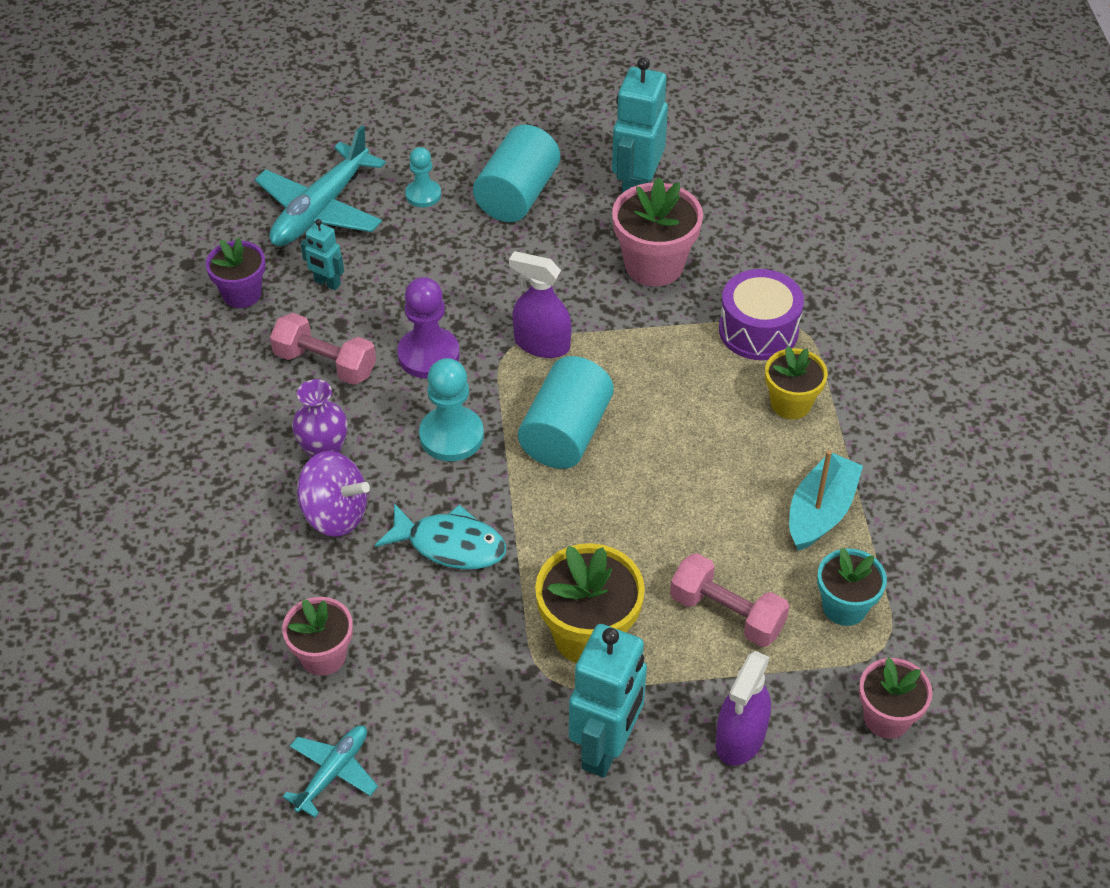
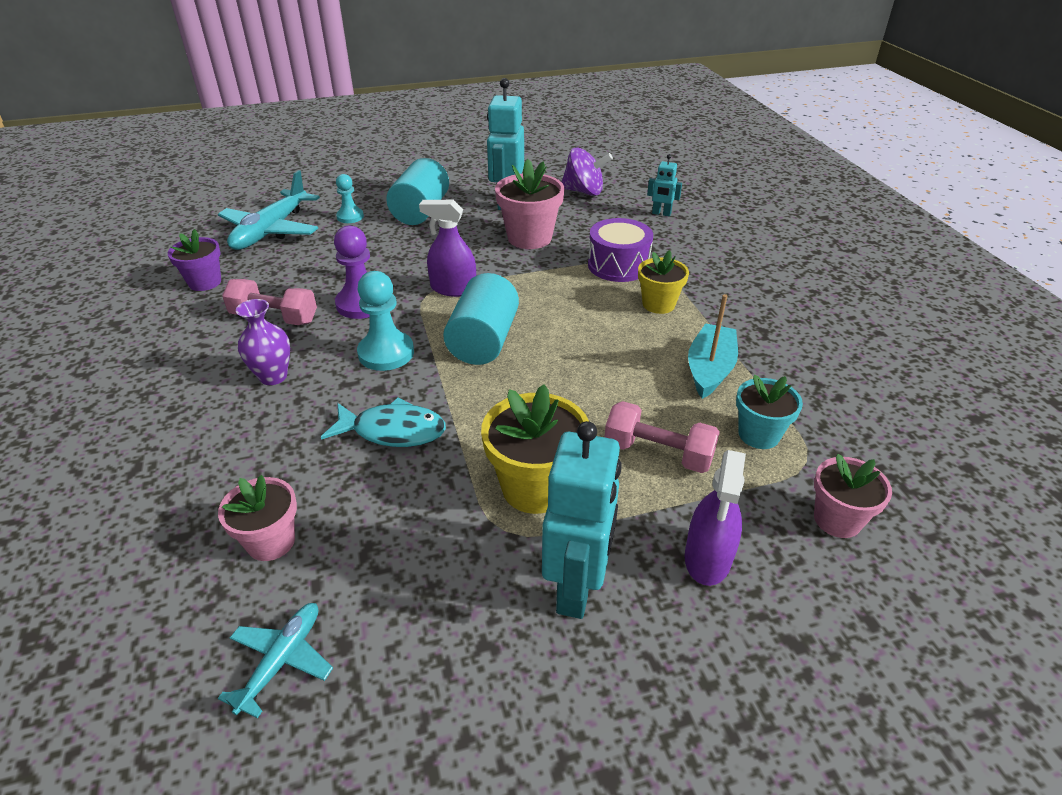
camera: 10 degrees left, 10 degrees down
purple spinning top [297,451,370,537] -> purple spinning top moved to [562,147,613,196]
turquoise robot [300,219,344,290] -> turquoise robot moved to [647,154,682,216]

